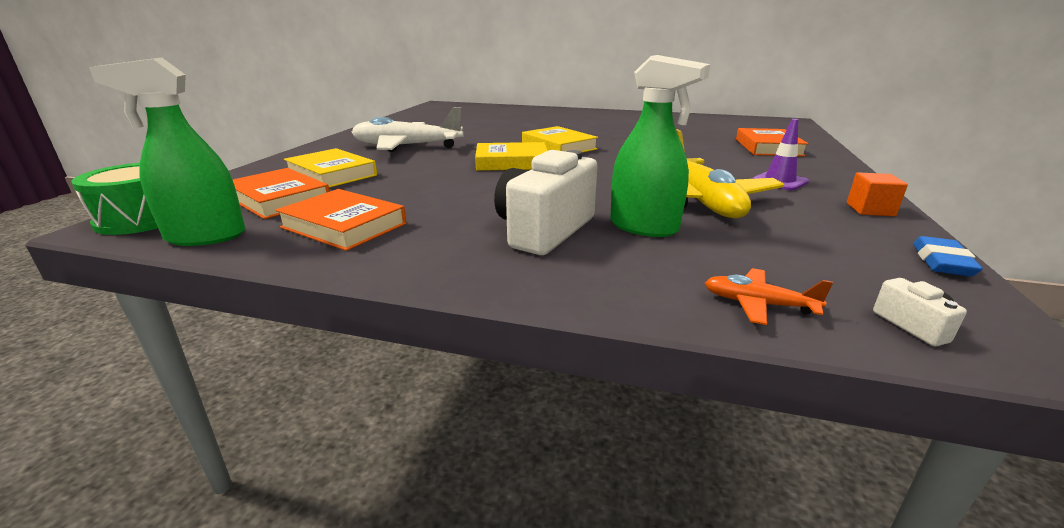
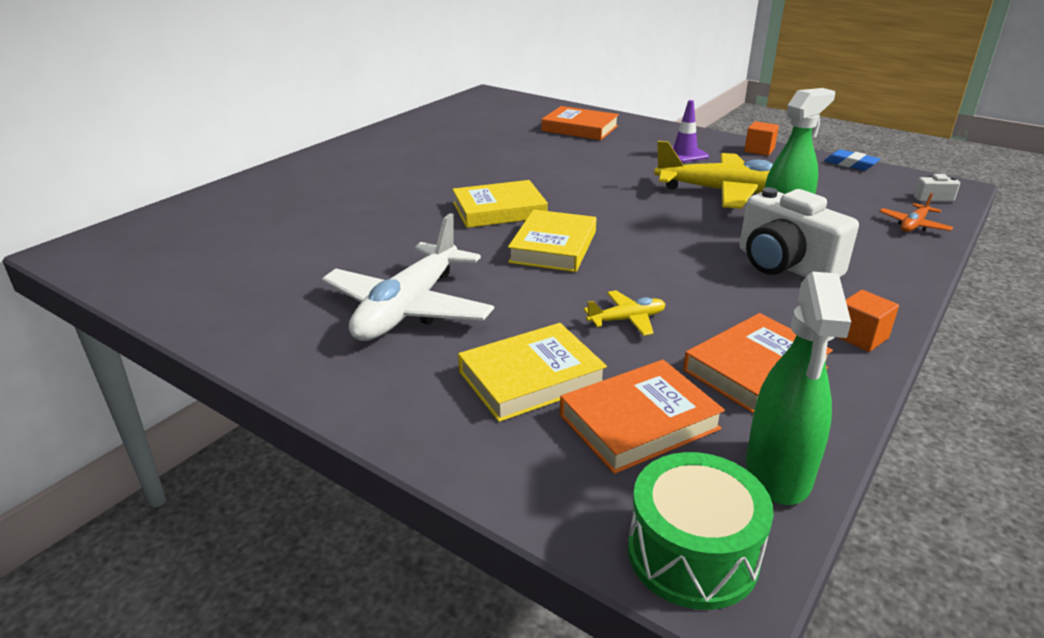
camera: 70 degrees left, 5 degrees up
none -> yellow plane [583,290,666,336]
none -> orange cube [837,290,899,352]

